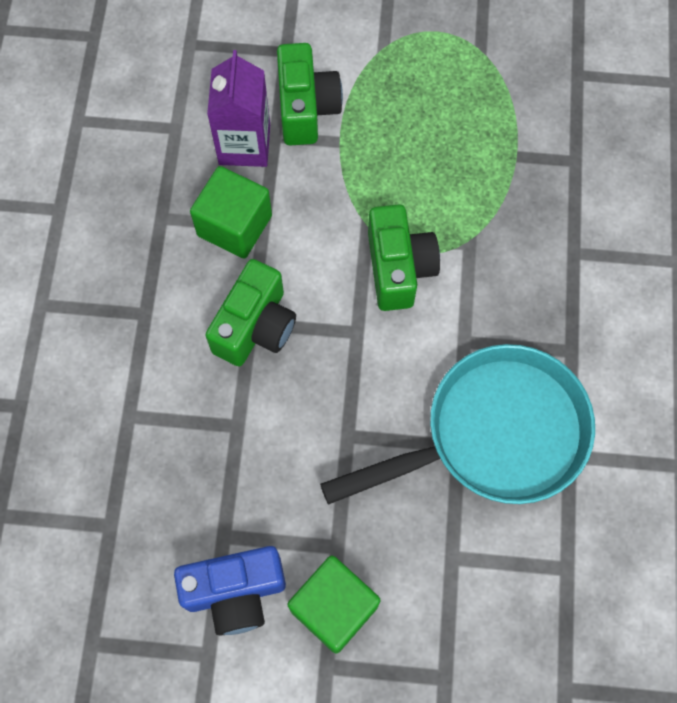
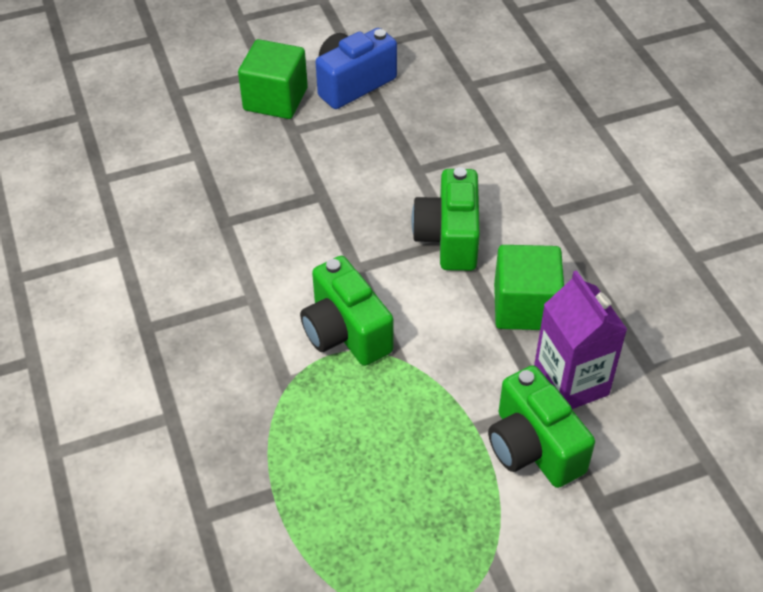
camera: 155 degrees right, 20 degrees down
turquoise pan [320,344,595,505] -> none

